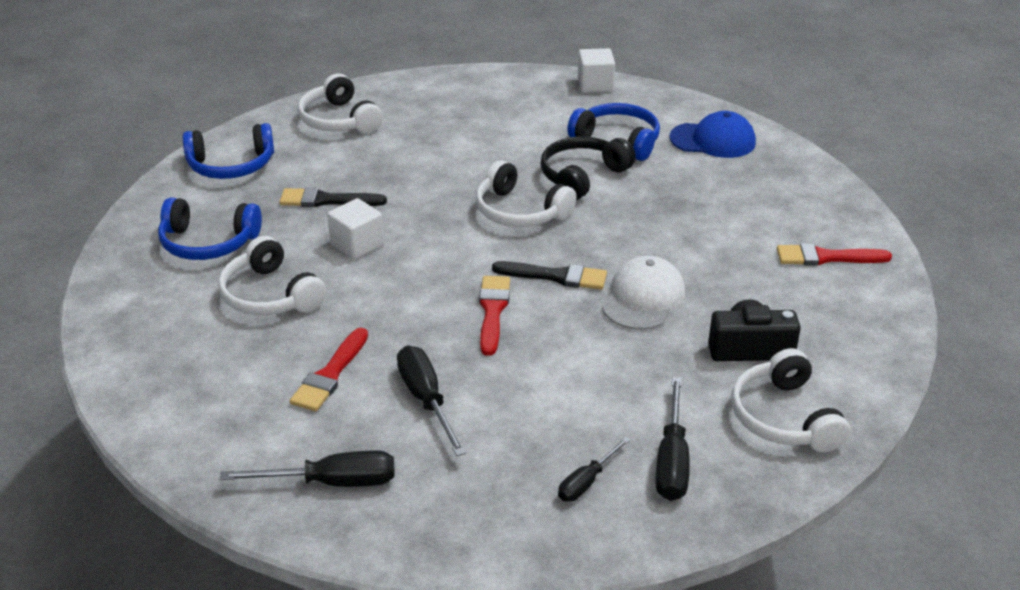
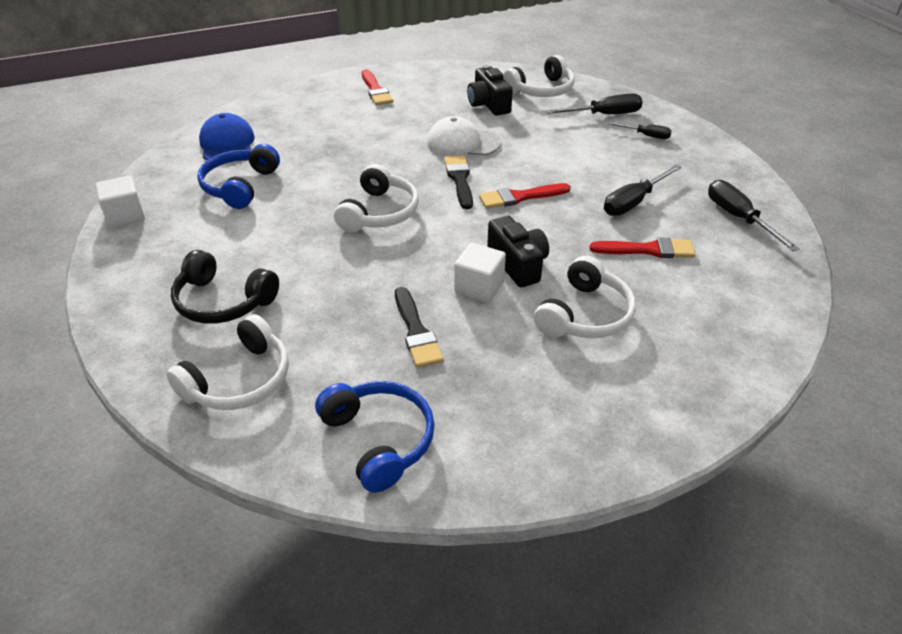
camera: 110 degrees left, 5 degrees up
blue headphones [158,197,262,260] -> none
black headphones [540,136,636,200] -> black headphones moved to [171,250,279,324]
none -> black camera [487,216,549,287]

